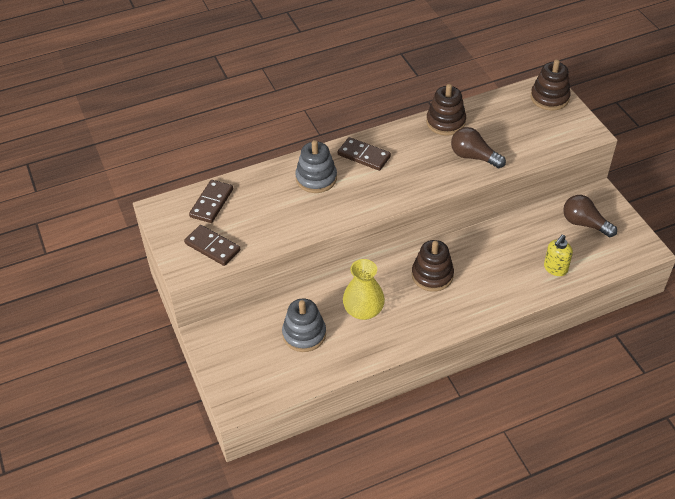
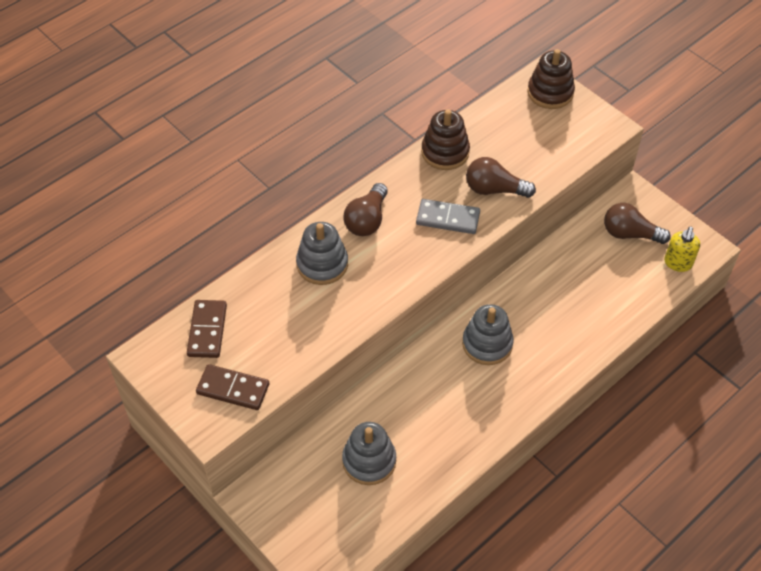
camera: 20 degrees left, 5 degrees up
brown domino [338,137,391,171] -> brown light bulb [343,183,388,236]
yellow vase [343,259,385,320] -> none
brown stacking toy [412,240,454,292] -> grey stacking toy [462,304,514,365]
yellow soap dispenser [544,235,573,276] -> yellow soap dispenser moved to [664,227,700,272]
none -> grey domino [416,199,480,234]

